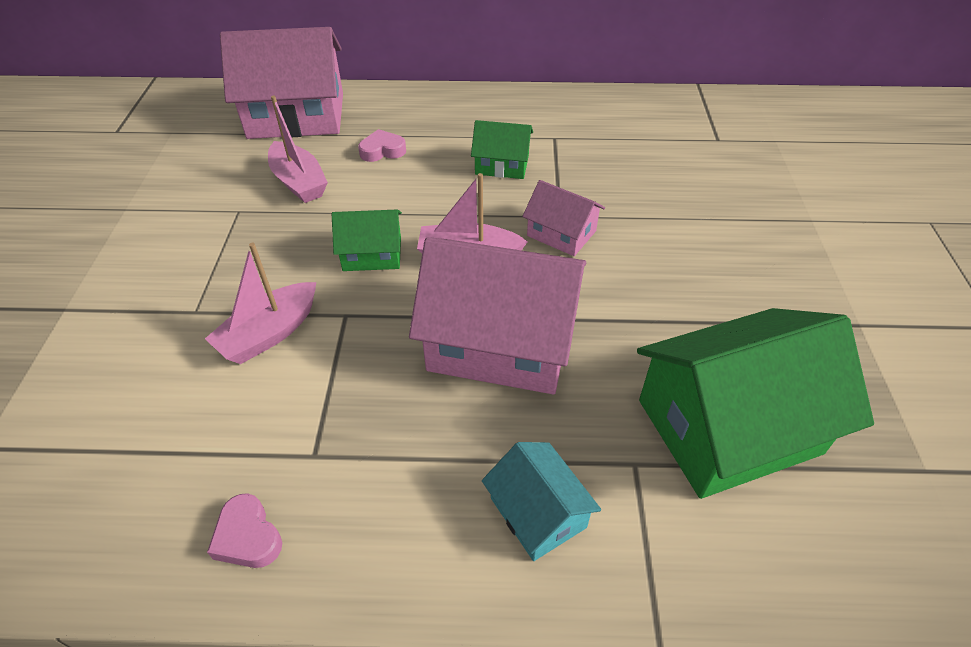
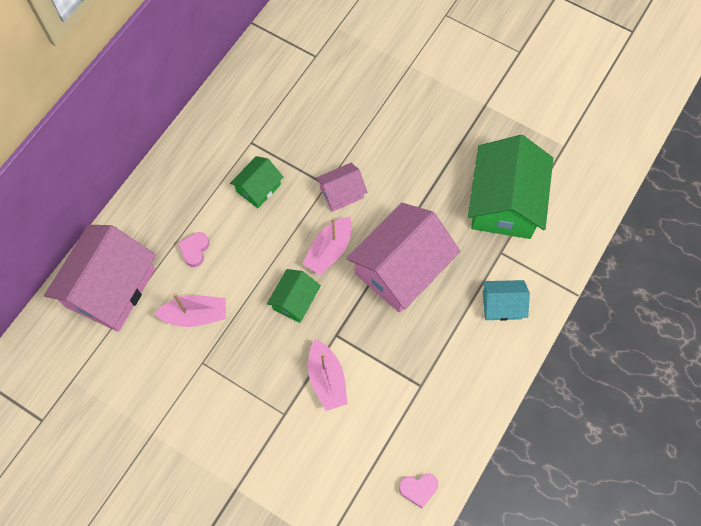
camera: 60 degrees left, 20 degrees up
pink heart [207,493,282,568] -> pink heart moved to [399,474,438,508]

